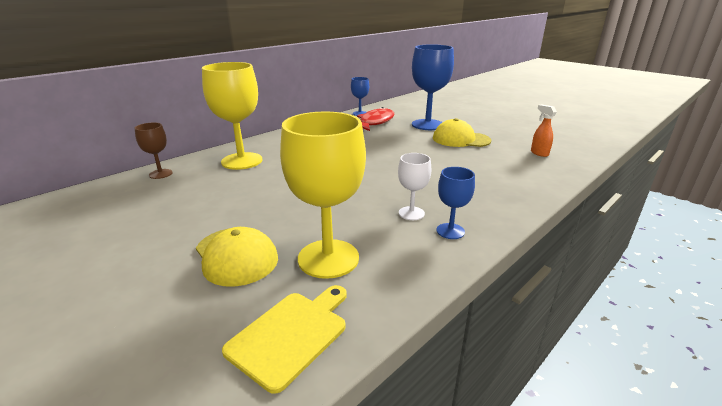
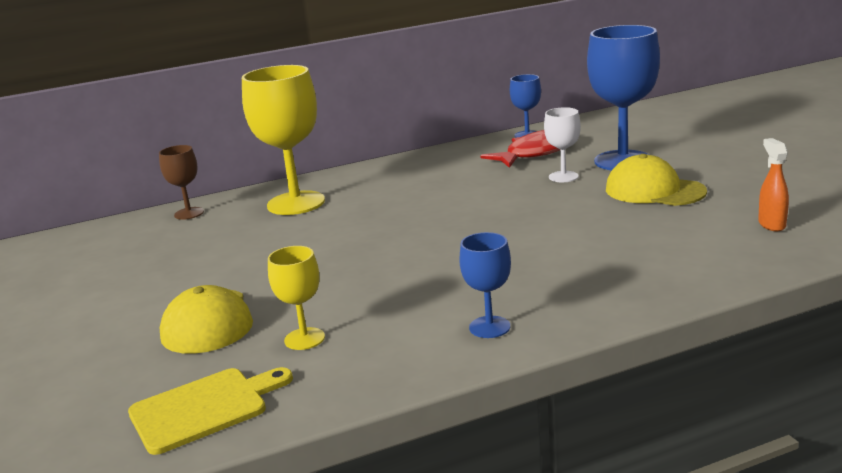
camera: 25 degrees right, 5 degrees down
yellow goblet [280,111,366,279] -> yellow goblet [268,246,325,350], size x0.51
white goblet [398,153,431,220] -> white goblet moved to [544,107,581,182]

